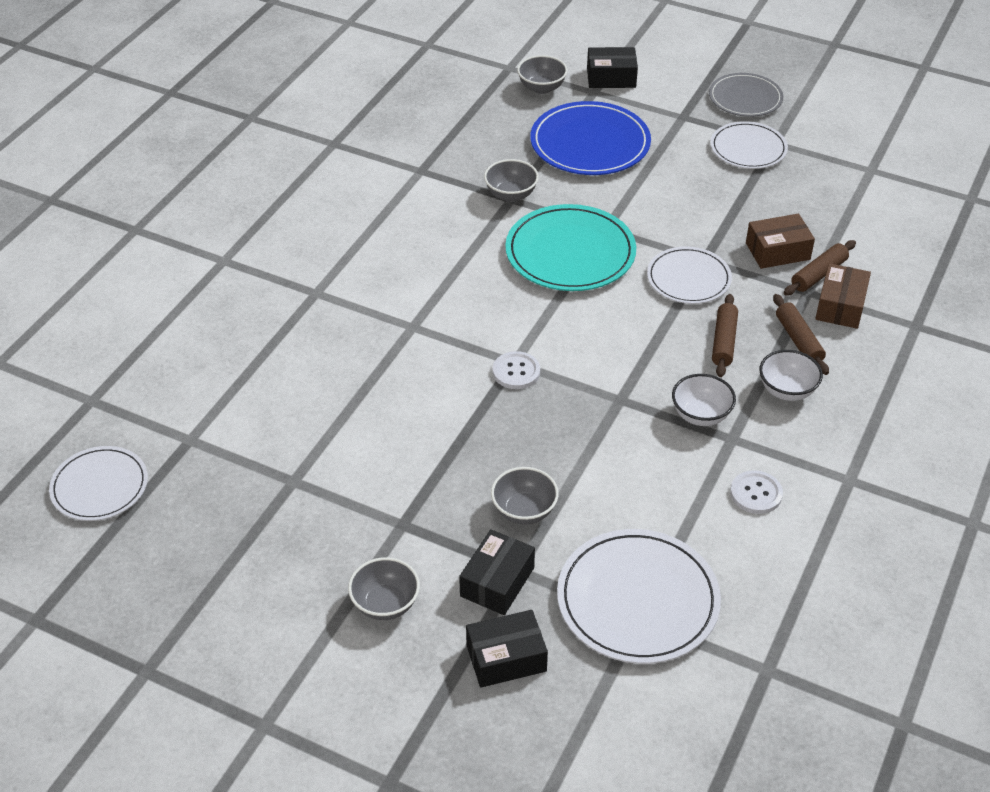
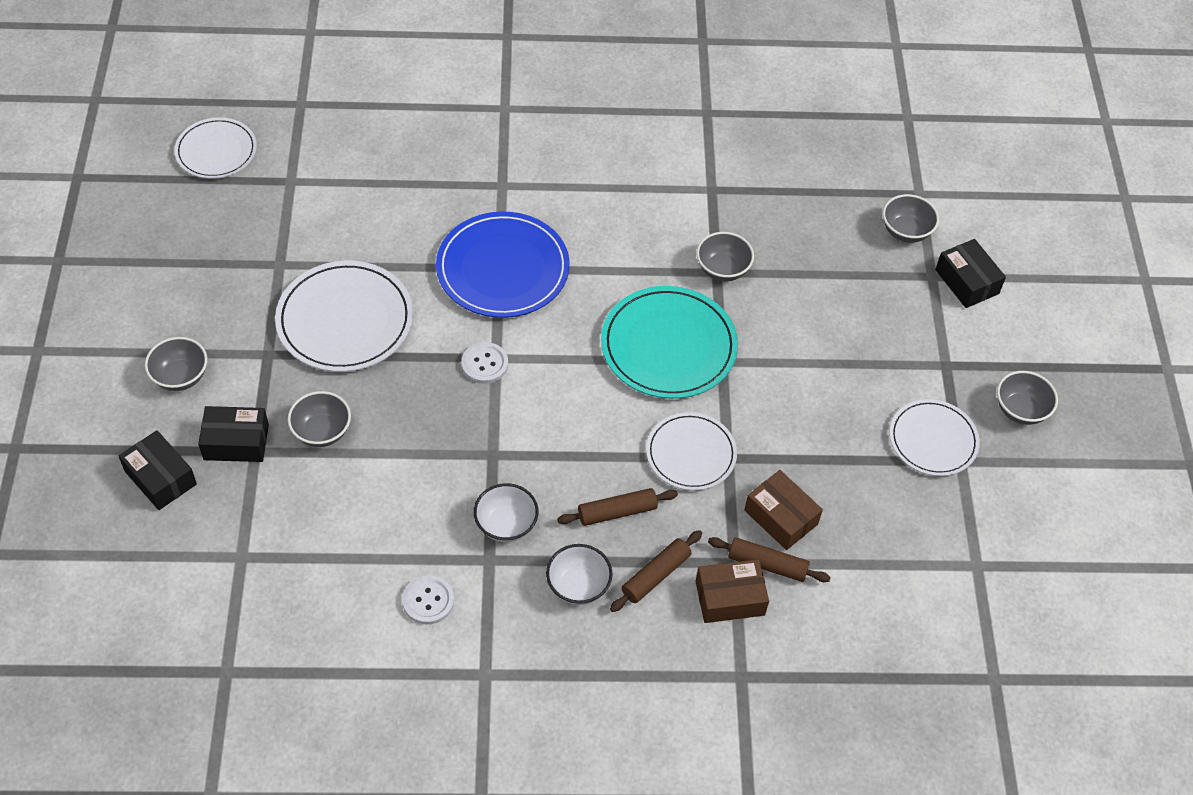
camera: 60 degrees right, 10 degrees up
blue plate [530,101,651,175] -> blue plate moved to [436,211,570,318]
white plate [557,529,721,664] -> white plate moved to [275,260,413,372]
grey plate [709,73,783,117] -> grey bowl [997,371,1058,425]

